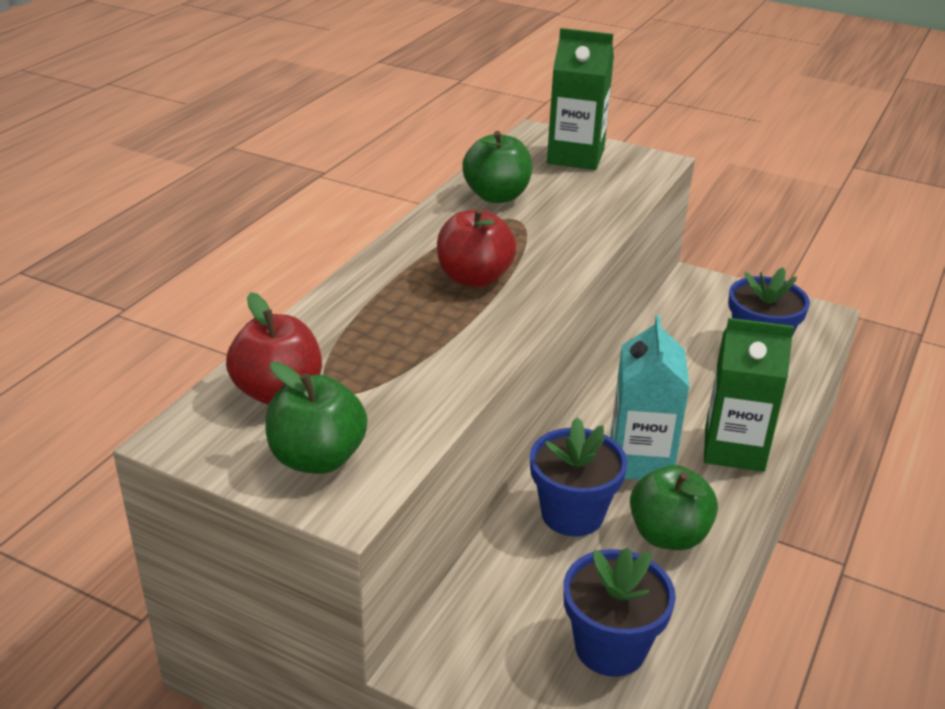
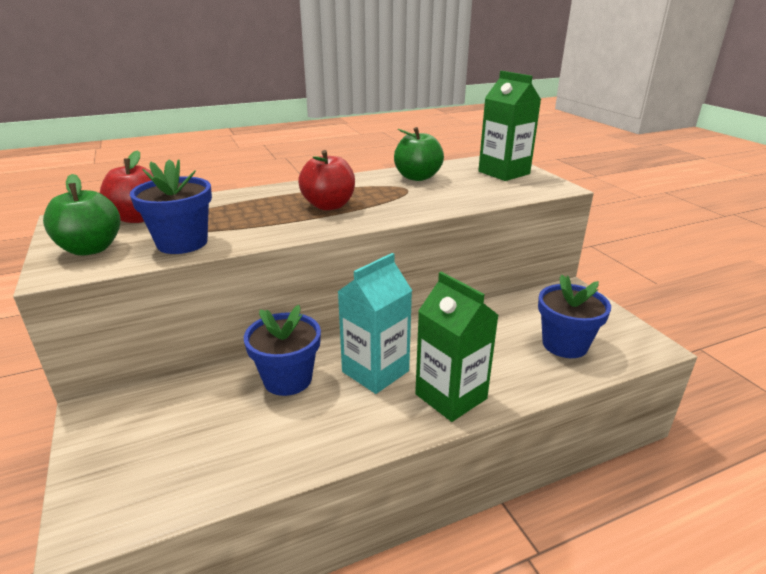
camera: 40 degrees right, 5 degrees down
blue flower pot [563,547,676,677] -> blue flower pot moved to [130,159,212,254]
green apple [630,465,718,550] -> none

